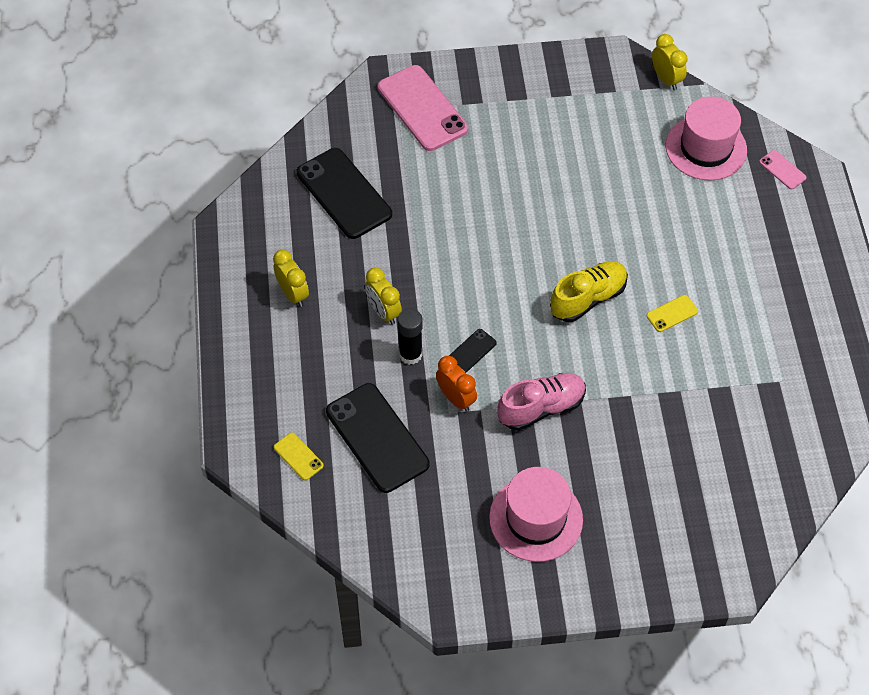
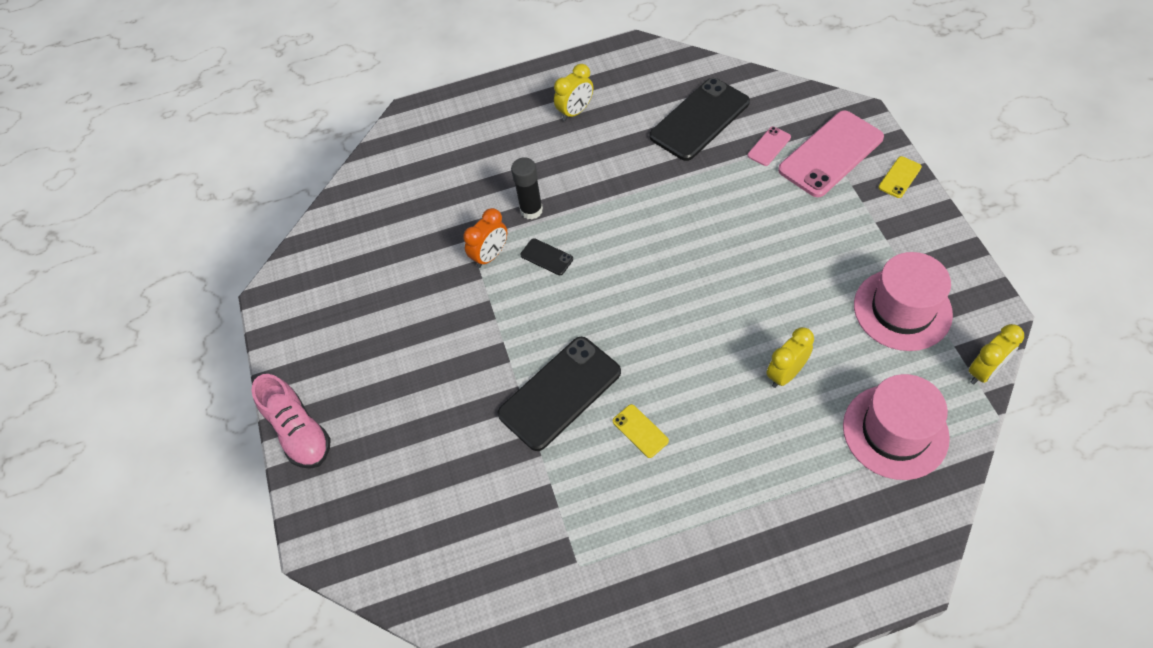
camera: 85 degrees right, 0 degrees up
yellow phone [274,433,324,480] -> yellow phone moved to [878,156,922,198]
black phone [326,383,429,493] -> black phone moved to [498,337,621,451]
yellow clock [365,268,402,325] -> yellow clock moved to [766,327,814,388]
pink hat [489,467,583,562] -> pink hat moved to [854,252,953,351]
pink shoe [497,373,586,431] -> pink shoe moved to [252,374,331,469]
yellow shoe [550,261,628,322] -> none
pink phone [759,150,807,189] -> pink phone moved to [748,127,791,166]

